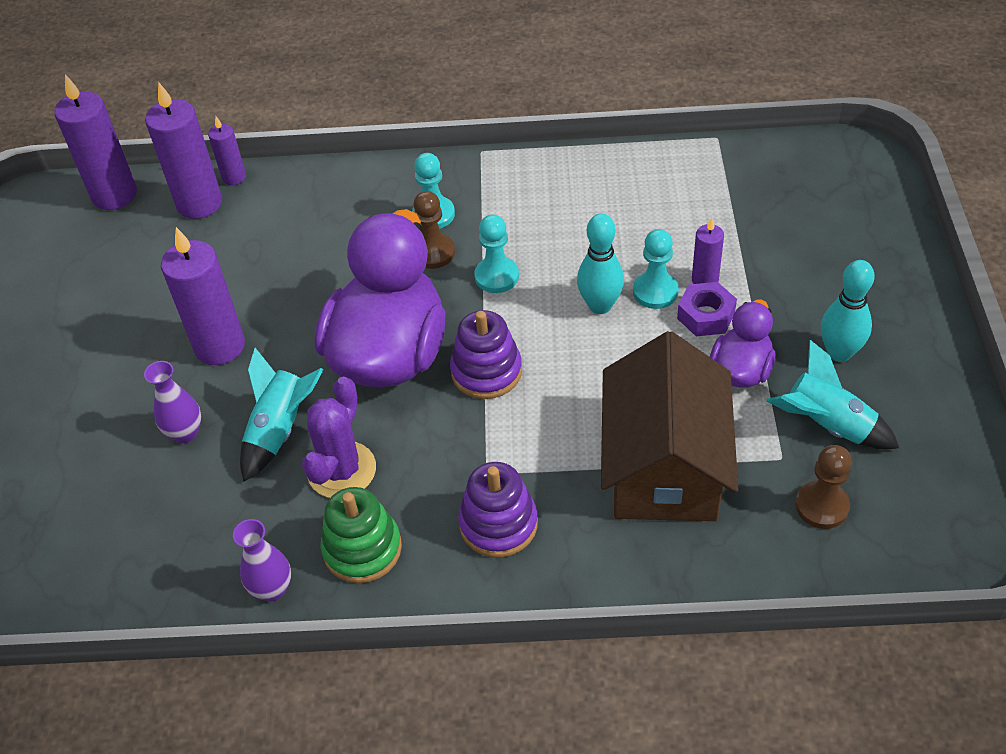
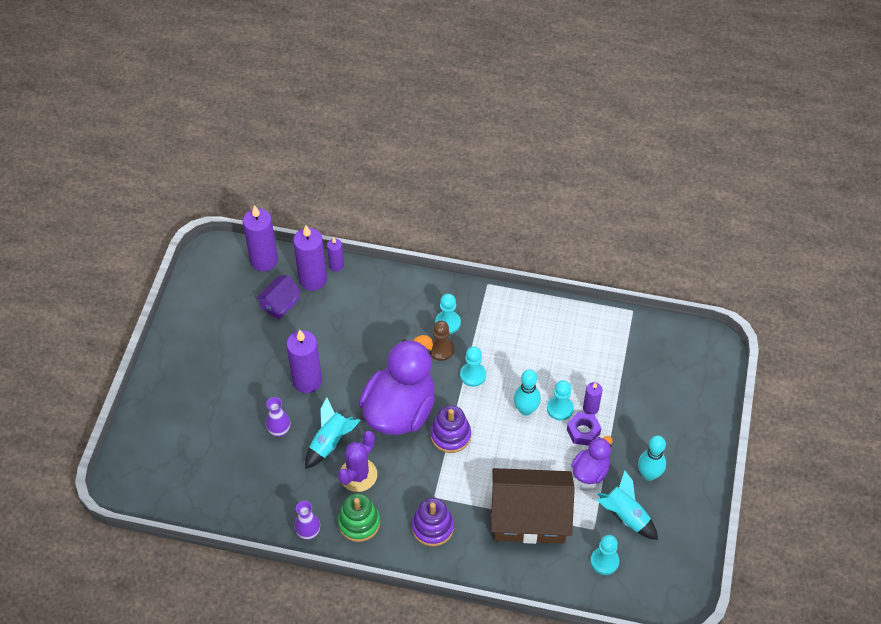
camera: 10 degrees right, 5 degrees up
brown house [601,331,738,521] -> brown house turned 75 degrees clockwise [491,468,575,544]
brown pawn [796,445,851,529] -> turquoise pawn [591,535,619,575]
none -> purple house [256,275,302,320]

